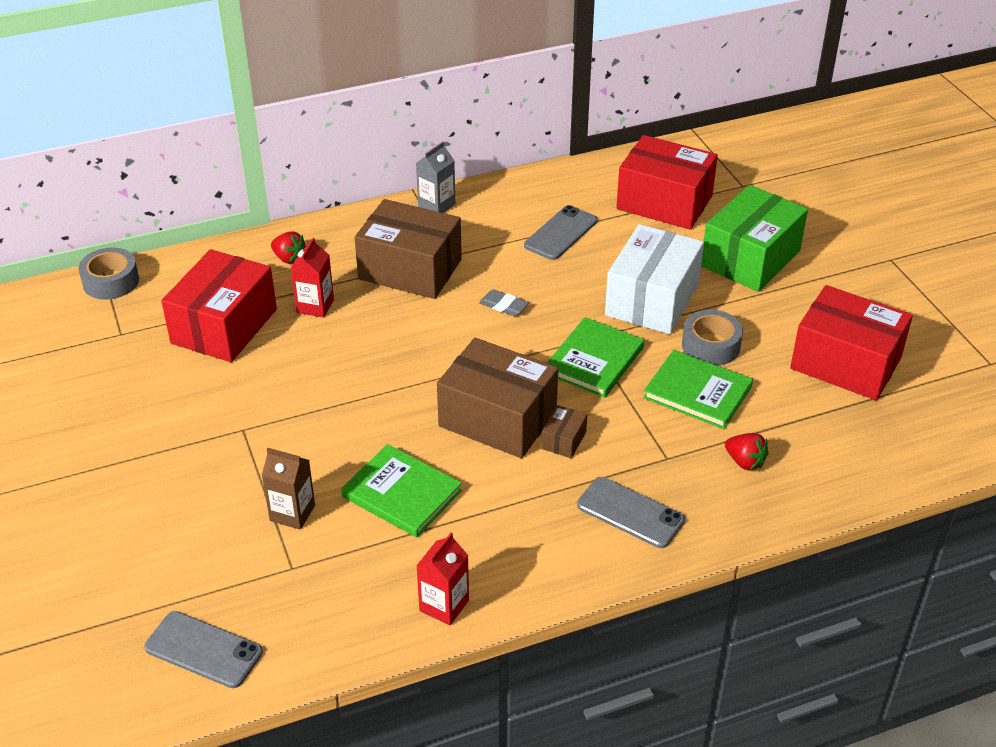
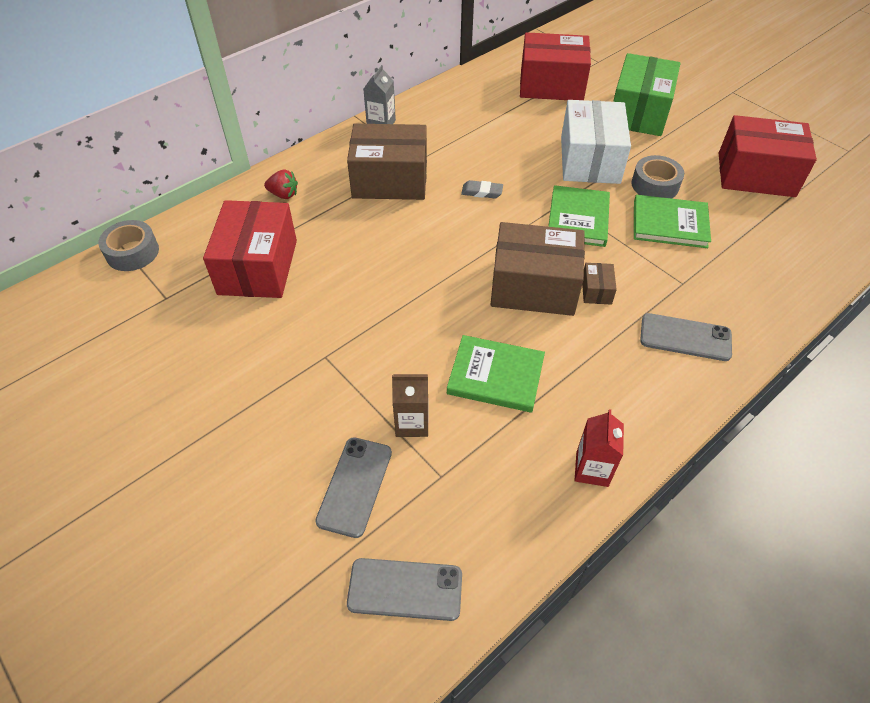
camera: 20 degrees left, 10 degrees up
red carton [291,238,334,318] -> none
grey phone [524,205,597,260] -> grey phone moved to [315,437,392,538]
red strawberry [725,433,769,471] -> none

